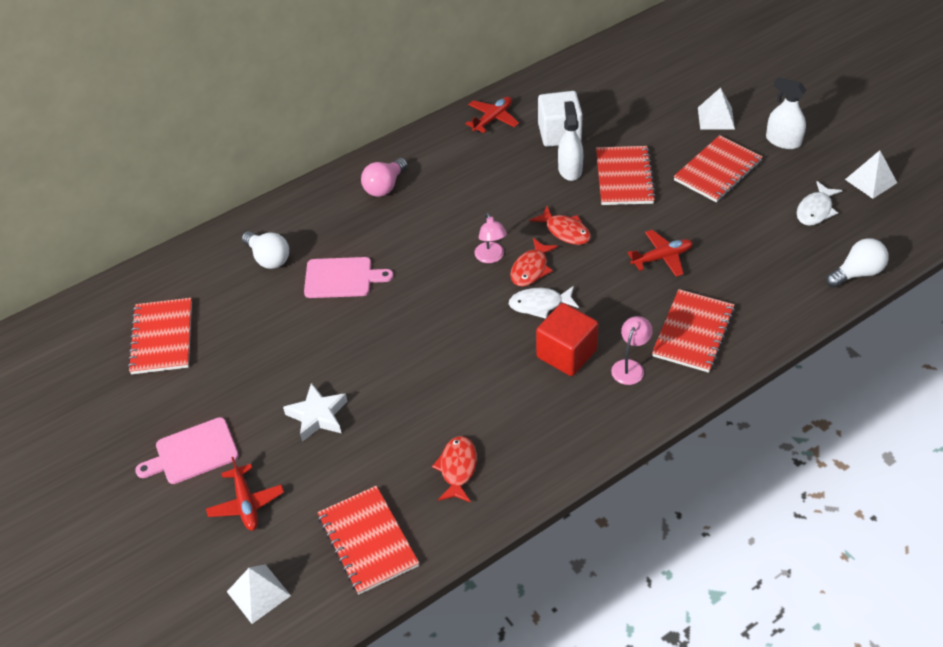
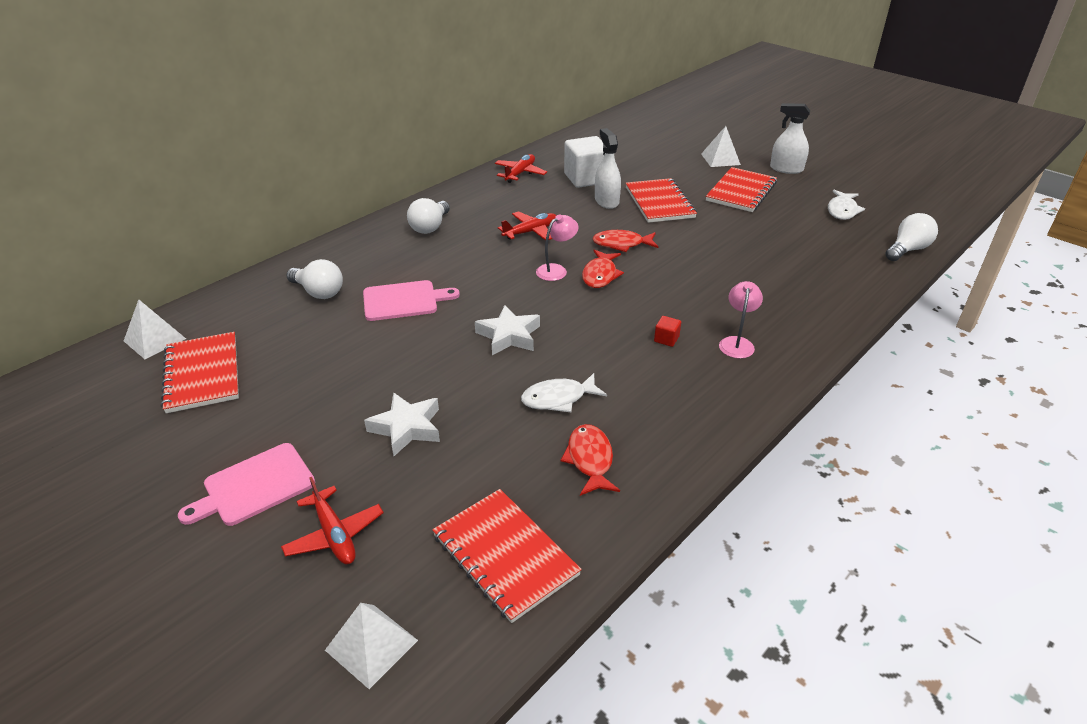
camera: 15 degrees left, 10 degrees down
pink light bulb [361,158,408,197] -> white light bulb [407,198,450,234]
pink lamp [475,213,507,263] -> pink lamp turned 105 degrees counterclockwise [536,215,578,281]
white fish [509,286,579,319] -> white fish moved to [521,373,607,412]
red fish [530,206,591,245] -> red fish turned 150 degrees clockwise [592,230,658,252]
red cube [536,303,599,376] -> red cube [654,316,681,347], size x0.42
red plane [628,230,693,277] -> red plane moved to [498,211,556,241]
red notebook [652,289,735,373] -> none
white pyramid [845,150,897,199] -> white pyramid moved to [124,299,186,359]
none -> white star [475,305,540,355]

